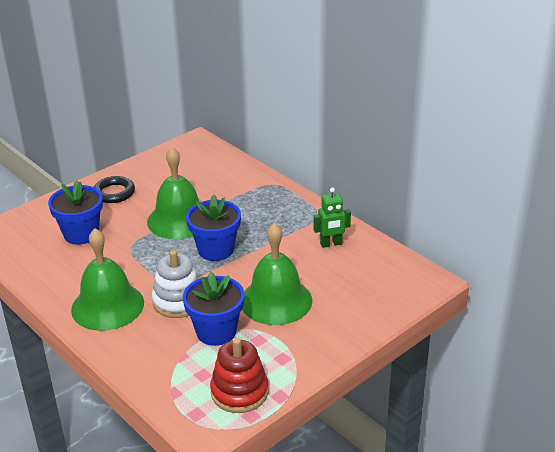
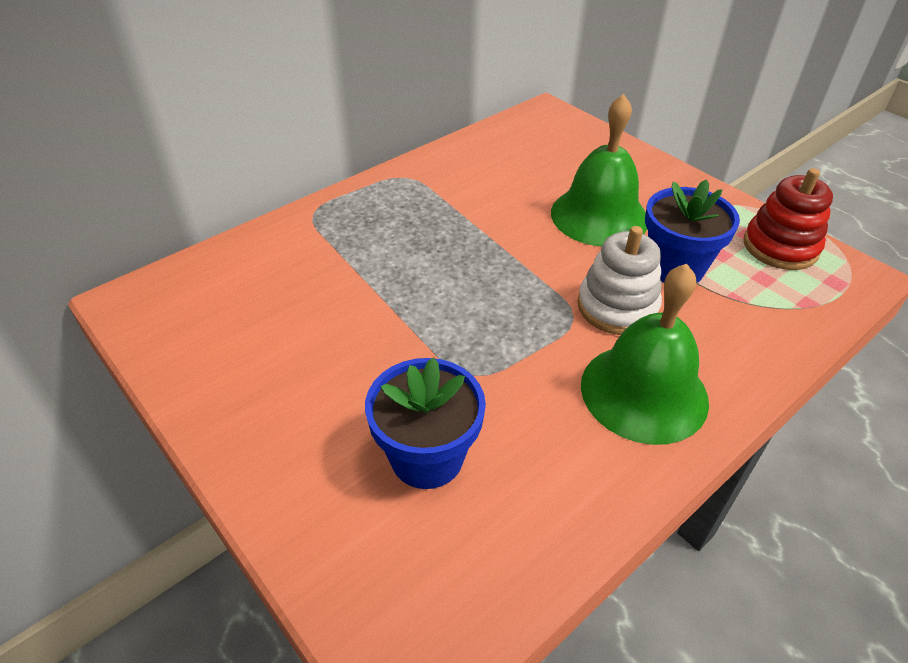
camera: 90 degrees left, 10 degrees up
black ring [94,176,135,203] -> none
green bell [147,147,199,239] -> none
blue flower pot [186,195,241,261] -> none
green robot [314,187,351,248] -> none

